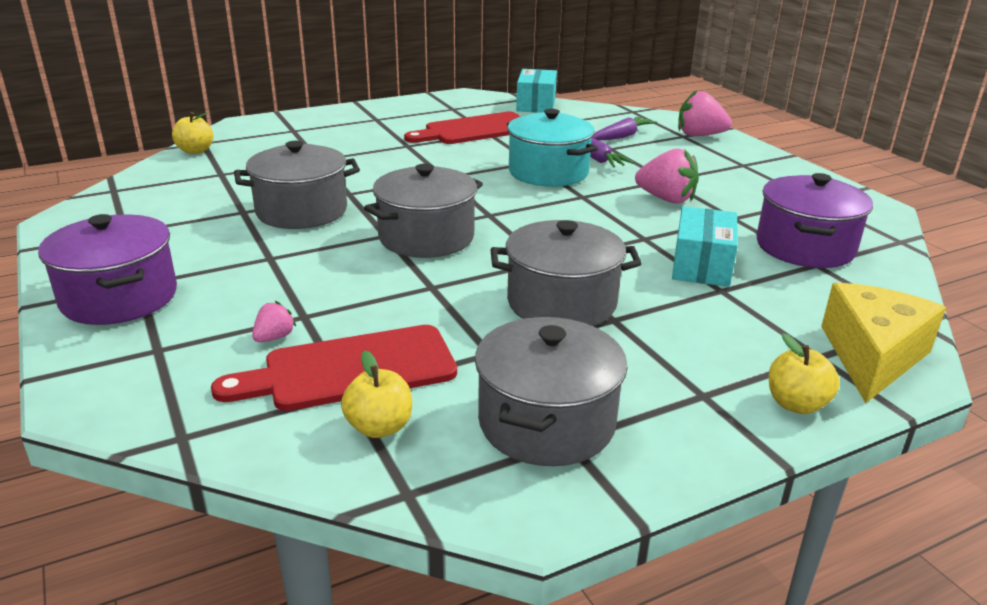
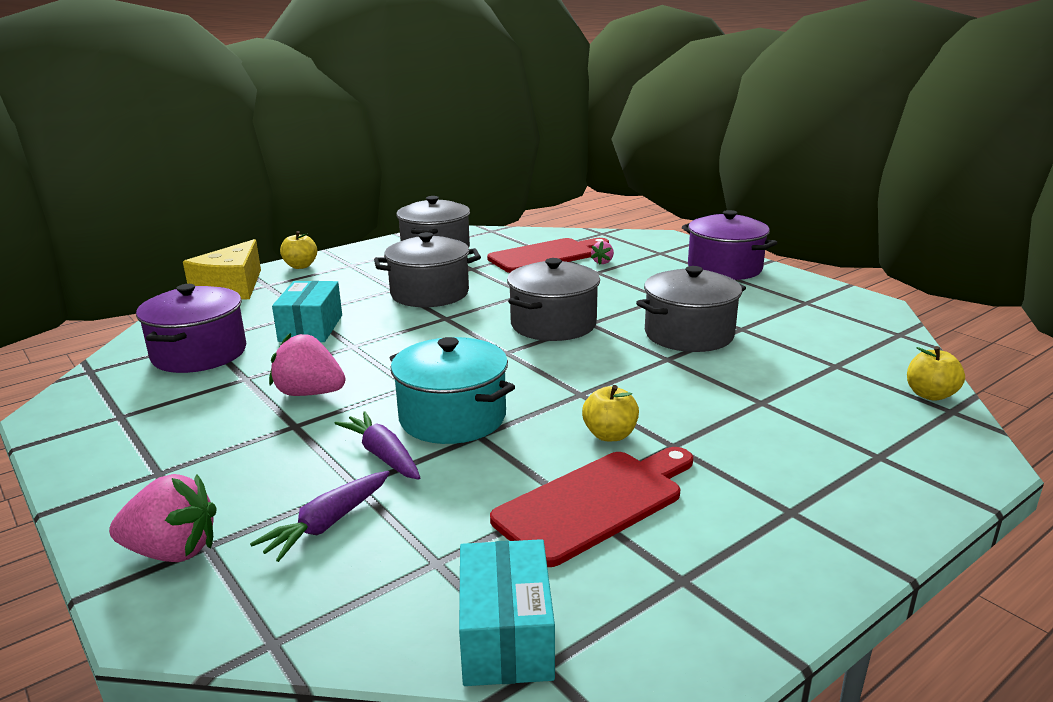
camera: 170 degrees right, 5 degrees down
yellow apple [341,350,412,438] -> yellow apple moved to [582,385,639,441]

